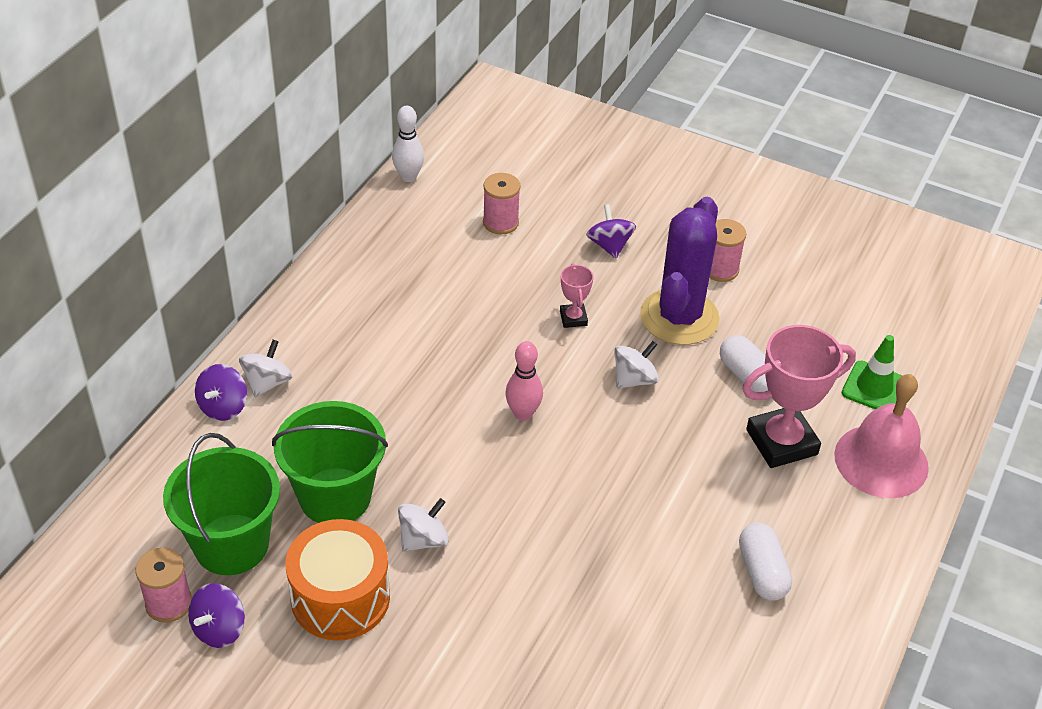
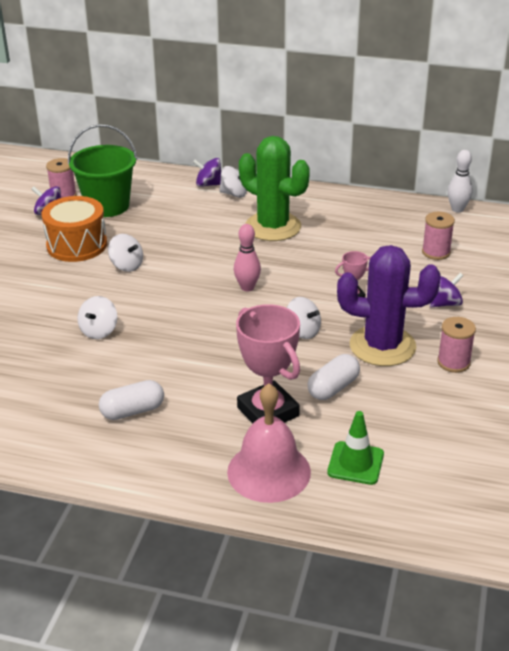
camera: 80 degrees right, 10 degrees down
green bucket [272,401,388,523] -> none
none -> white spinning top [77,296,118,339]
none -> green cactus [239,136,310,241]

